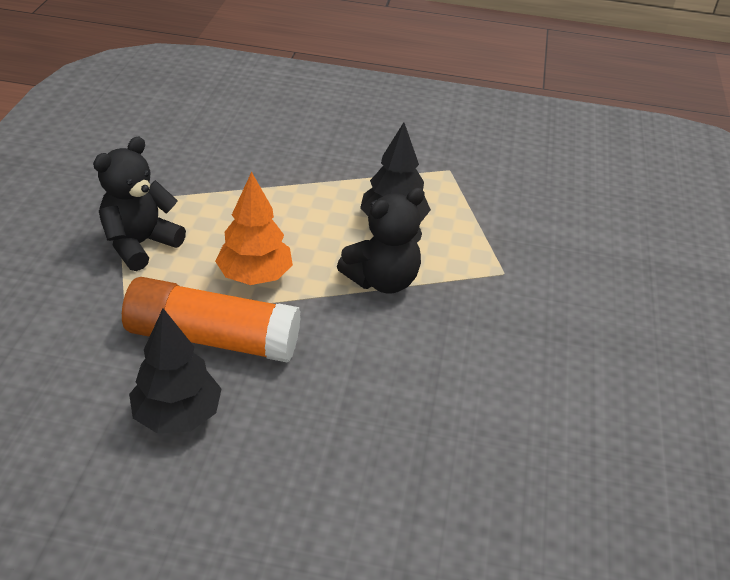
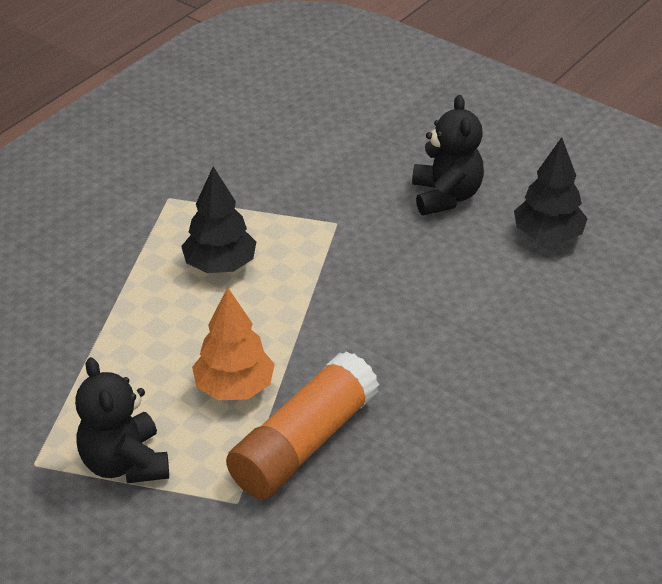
camera: 60 degrees left, 0 degrees up
black tree [129,308,221,434] -> black tree moved to [514,137,588,243]
black teddy bear [337,187,425,294] -> black teddy bear moved to [412,95,484,215]

